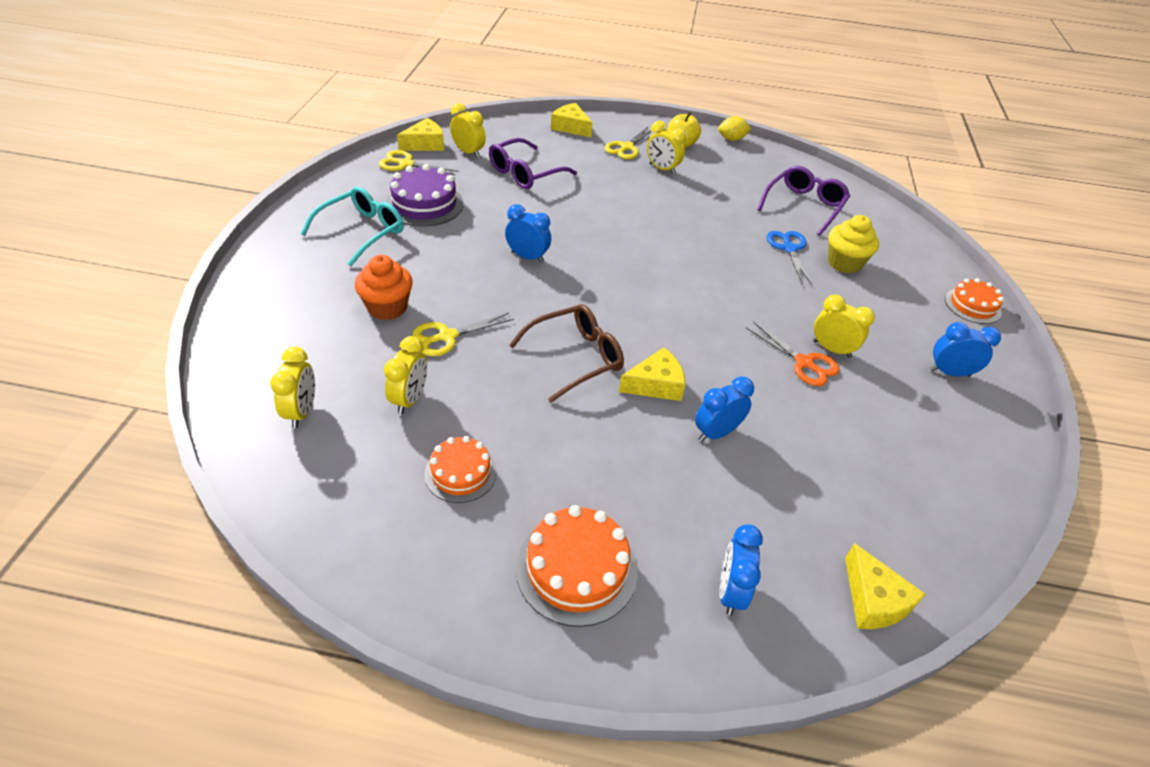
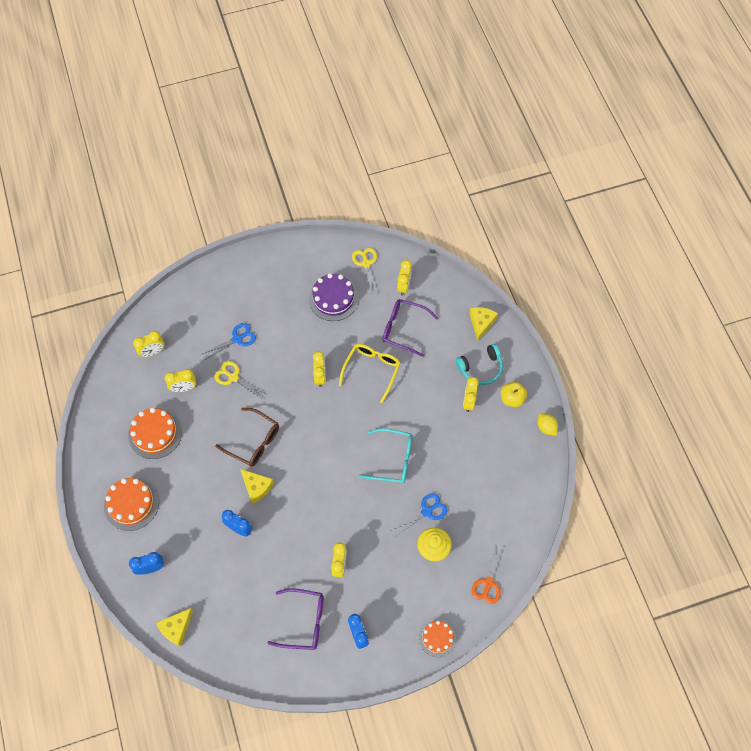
camera: 65 degrees right, 20 degrees up
turquoise glasses [301,187,404,266] -> turquoise glasses moved to [359,428,413,483]
orange cupcake [355,255,413,320] -> blue scissors [203,323,256,360]
yellow cheese [397,118,444,151] -> none
orange cake [424,436,497,503] -> orange cake [128,408,182,459], size x1.55
blue clock [505,204,551,263] -> yellow clock [313,351,326,387]
yellow scissors [604,127,651,159] -> turquoise headphones [456,344,503,385]
orange scissors [746,322,840,386] -> orange scissors moved to [472,544,504,604]
purple glasses [757,166,850,236] -> purple glasses moved to [268,588,324,650]
none -> yellow glasses [339,344,400,403]

